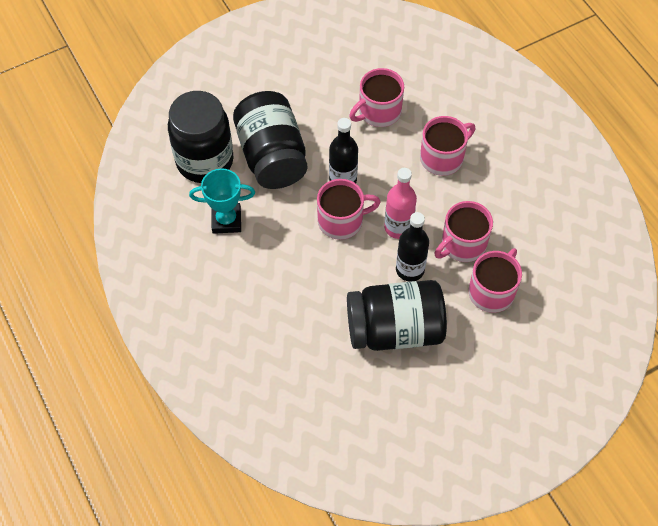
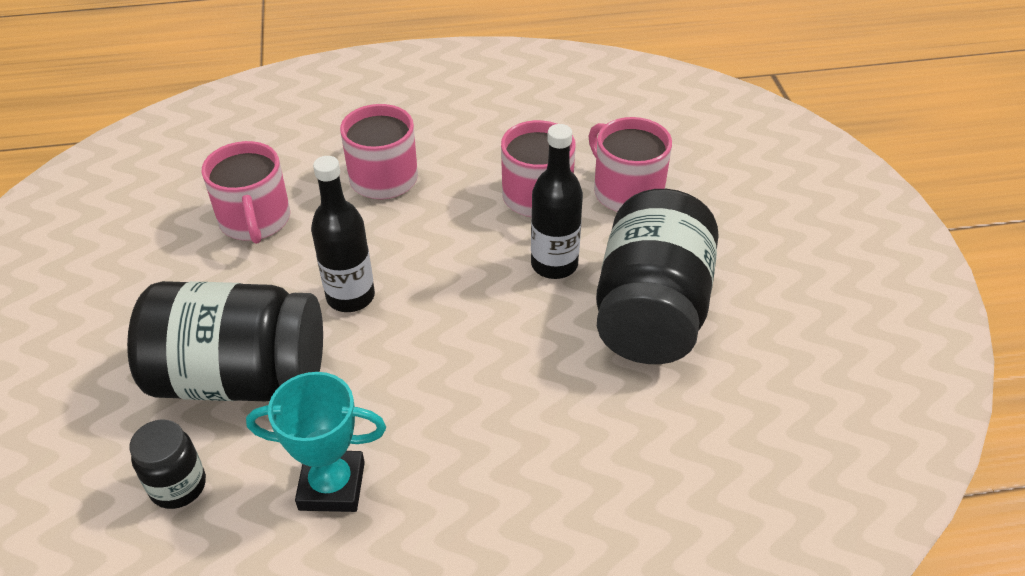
camera: 70 degrees left, 15 degrees down
black jar [168,91,234,183] -> black jar [129,420,206,509], size x0.46
turquoise trophy [189,168,255,234] -> turquoise trophy turned 75 degrees clockwise [246,372,386,512]
pink mug [317,179,381,240] -> none
pink bottle [384,168,417,239] -> none

